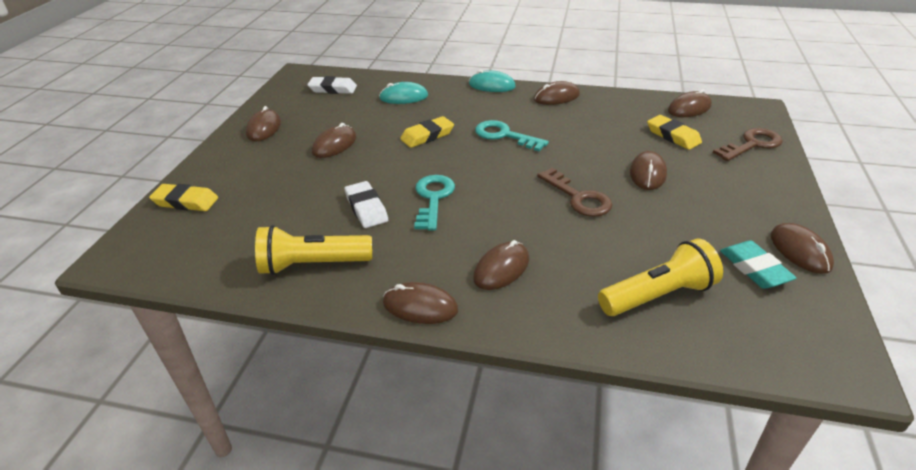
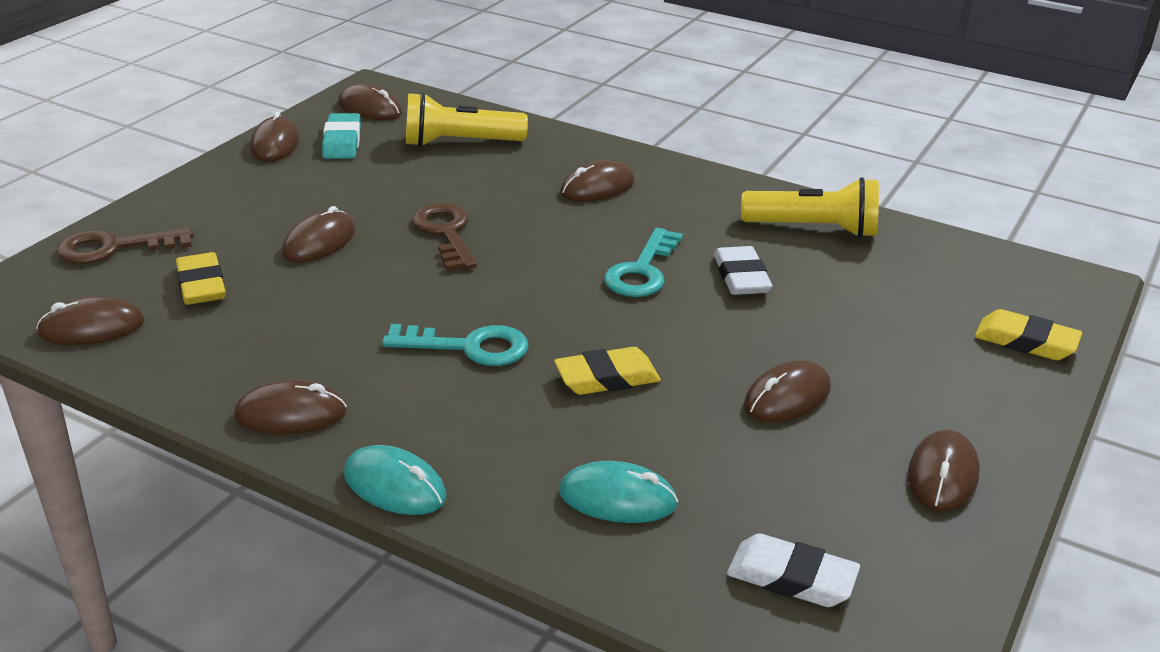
camera: 165 degrees left, 5 degrees down
brown mouse [383,282,458,324] -> brown mouse moved to [338,84,402,120]
turquoise key [475,120,549,151] -> turquoise key turned 45 degrees counterclockwise [382,324,529,366]

